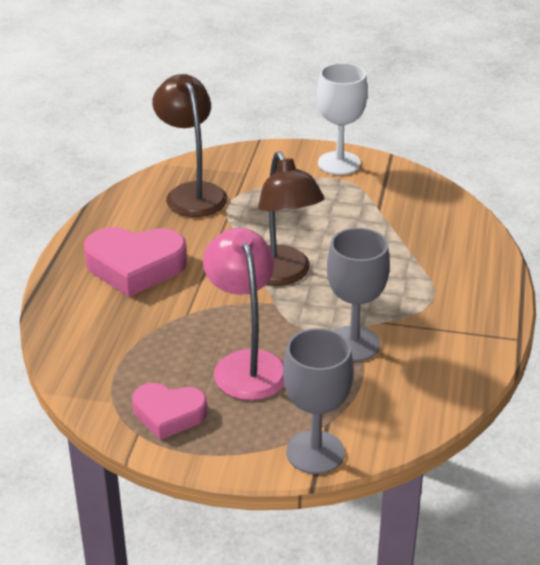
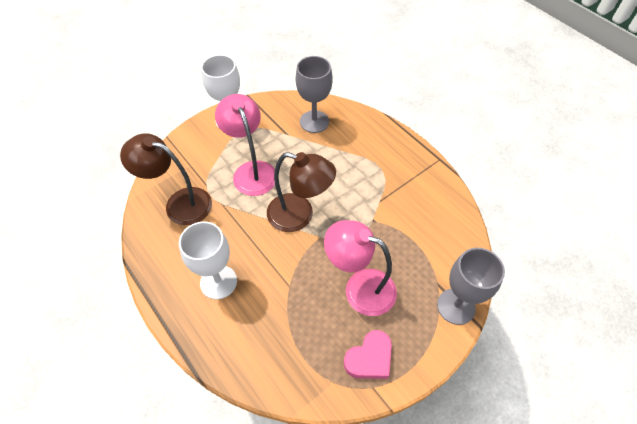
camera: 50 degrees left, 20 degrees up
pink heart [84,227,187,297] -> white goblet [179,221,237,299]
grey goblet [327,228,390,361] -> grey goblet moved to [296,56,333,133]
none -> pink lamp [215,94,275,196]

